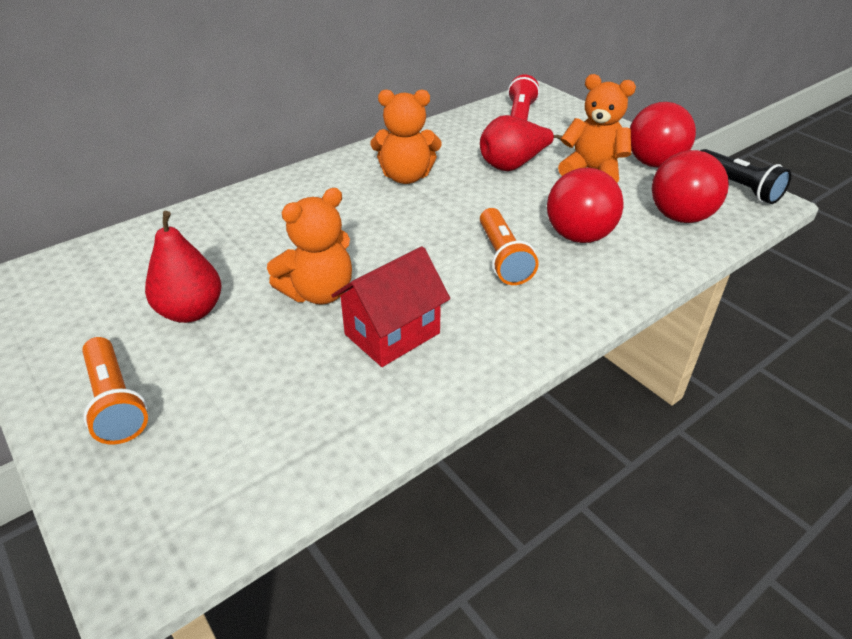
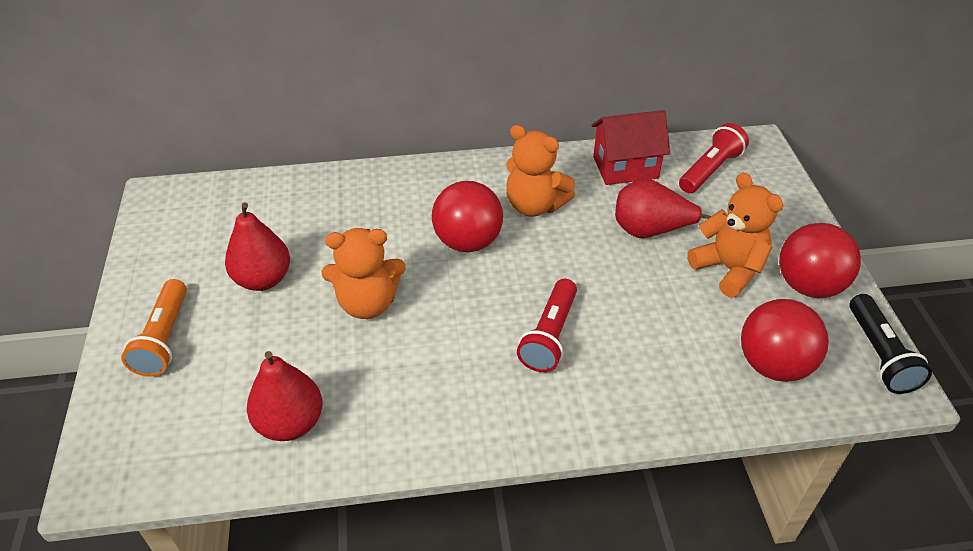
camera: 30 degrees right, 5 degrees up
red house [331,246,450,367] -> red house moved to [591,110,670,185]
orange flashlight [480,208,539,285] -> red flashlight [517,279,577,372]
red ball [547,168,624,243] -> red ball moved to [432,181,503,252]
none -> red pear [247,351,323,441]

